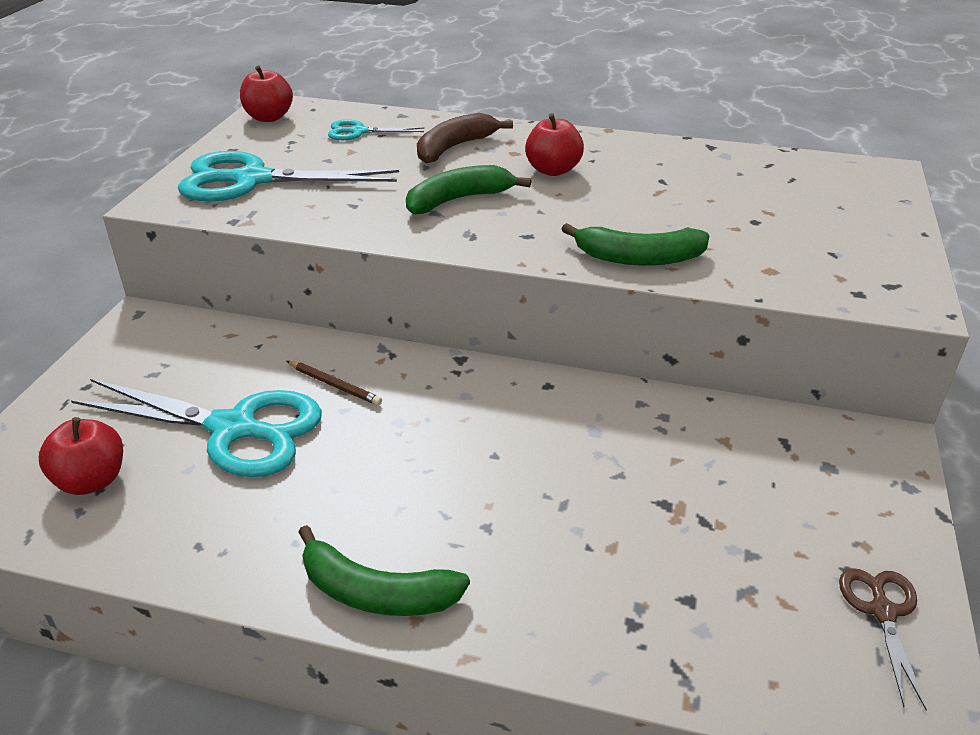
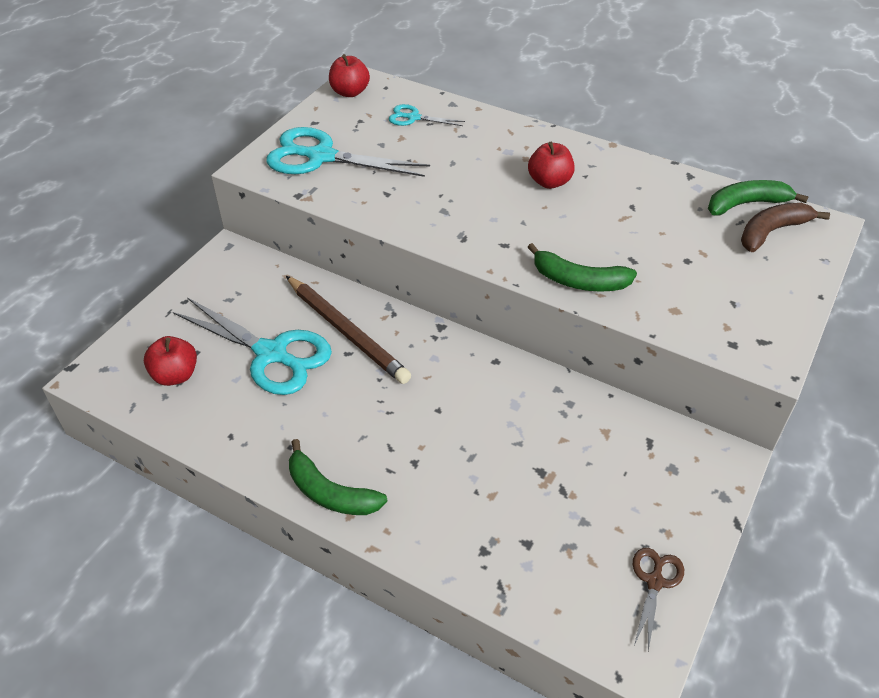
camera: 15 degrees right, 10 degrees up
brown pencil [287,361,382,406] -> brown pencil [286,276,411,384], size x2.22
green banana [406,165,531,214] -> green banana moved to [708,180,809,215]
brown banana [417,113,513,163] -> brown banana moved to [741,203,830,252]

